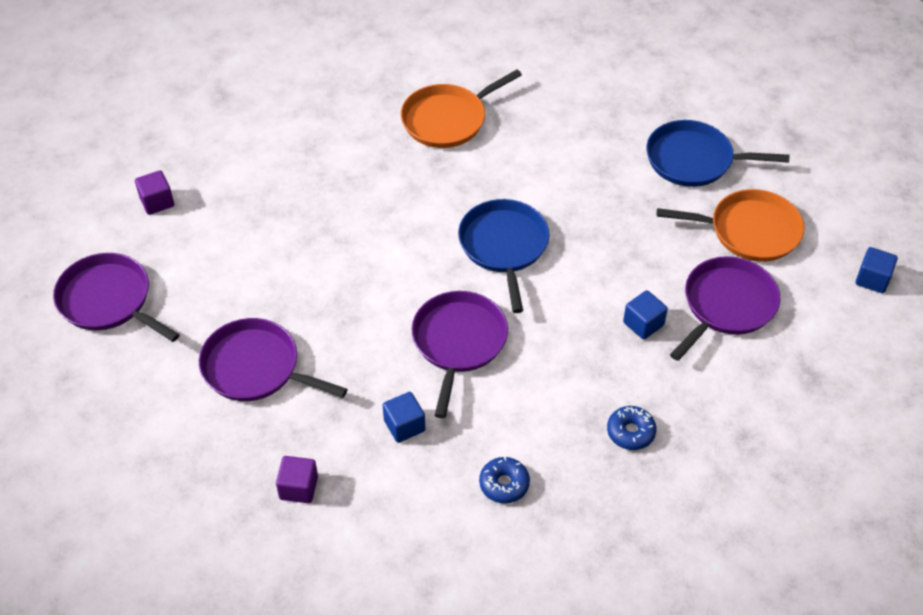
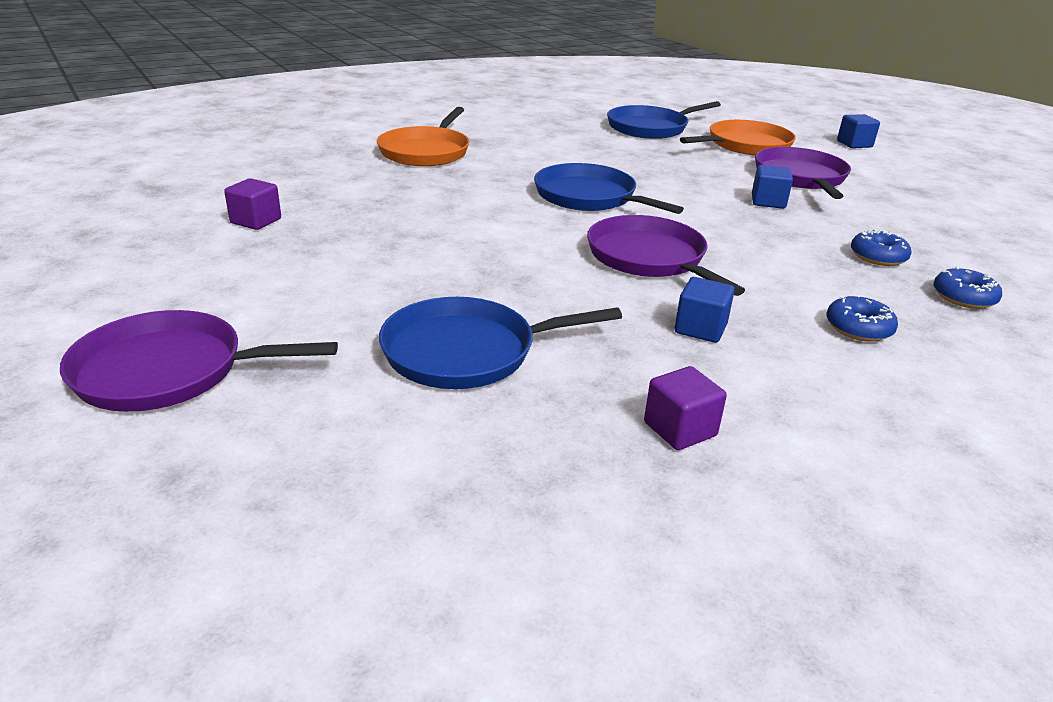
camera: 40 degrees left, 20 degrees down
purple cube [135,170,174,215] -> purple cube moved to [224,178,281,230]
purple pan [199,318,348,401] -> blue pan [379,297,622,389]
none -> blue donut [933,266,1002,309]

